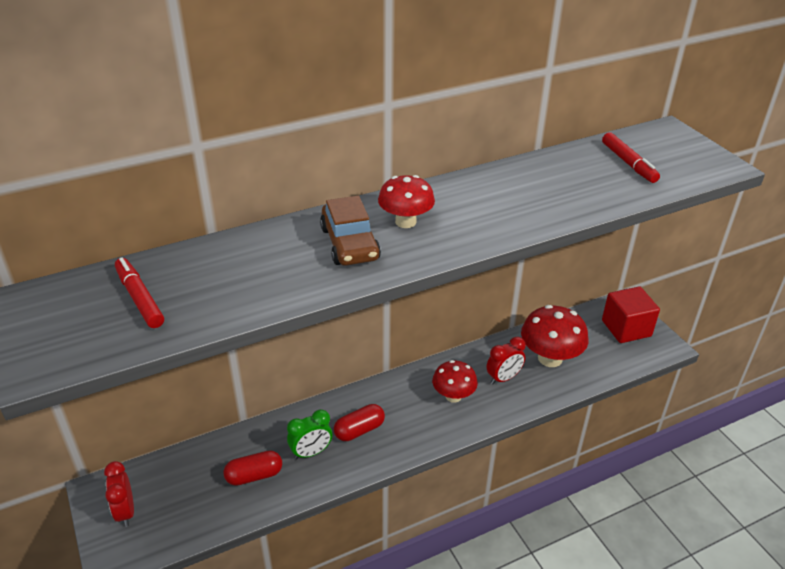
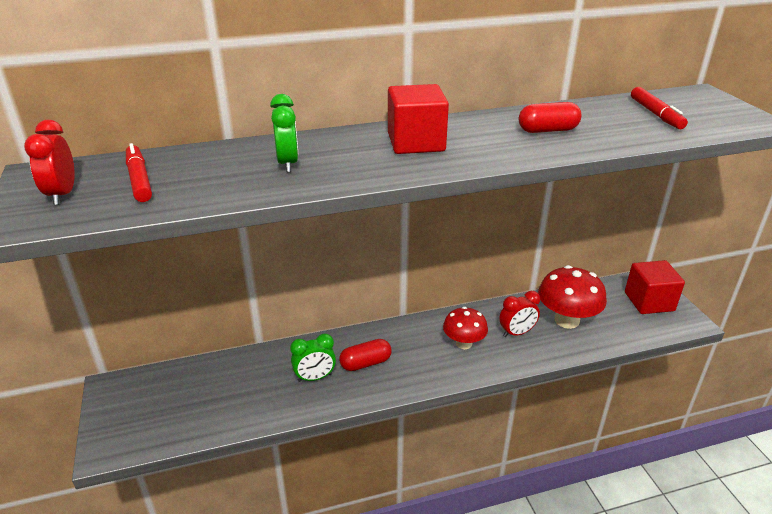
camera: 10 degrees right, 5 degrees down
red clock [104,461,134,527] -> red clock moved to [24,120,75,205]
red capsule [223,450,282,486] -> red capsule moved to [519,102,581,133]
brown car [320,196,381,266] -> none
red mushroom [378,175,435,228] -> red cube [388,84,449,154]
none -> green clock [270,94,299,172]

